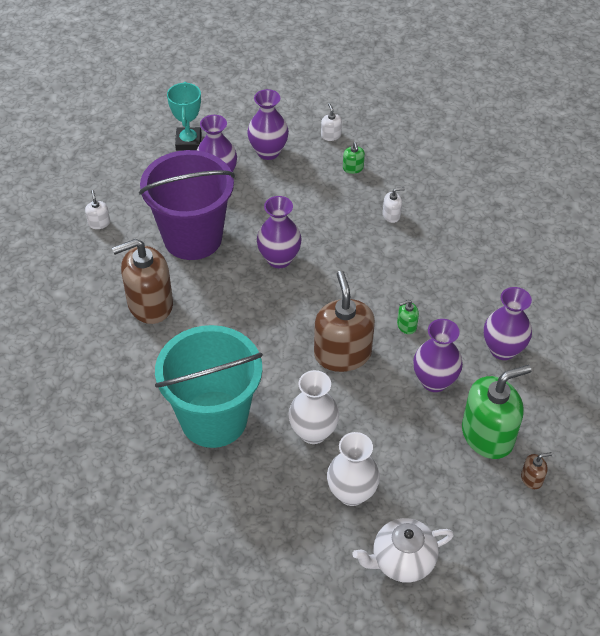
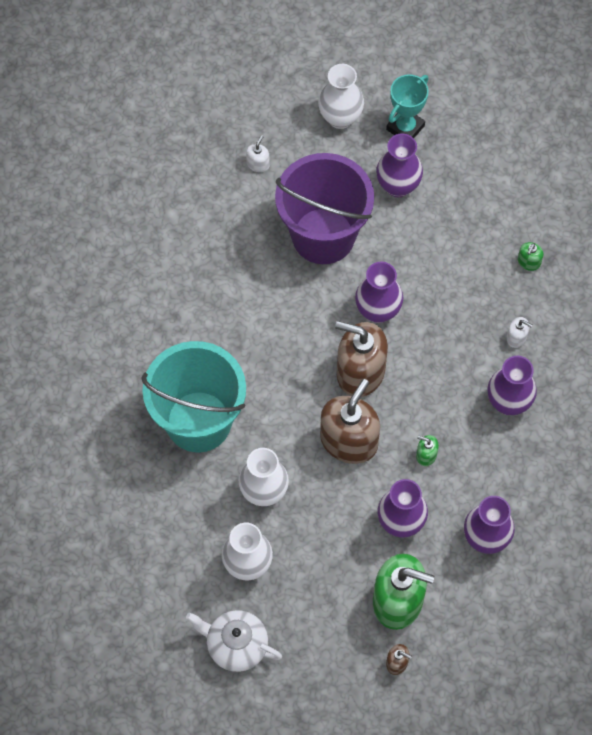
camera: 40 degrees right, 15 degrees up
brown soap dispenser [112,239,173,324] -> brown soap dispenser moved to [335,321,388,397]
purple vase [247,89,289,160] -> purple vase moved to [487,356,537,415]
white soap dispenser [321,103,342,141] -> none
none -> white vase [318,64,364,129]

